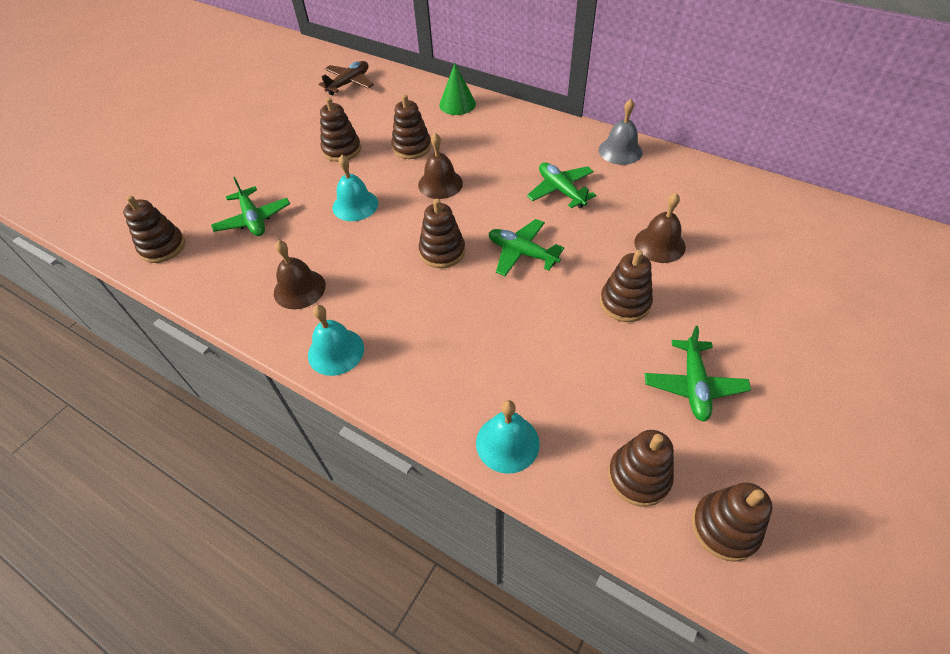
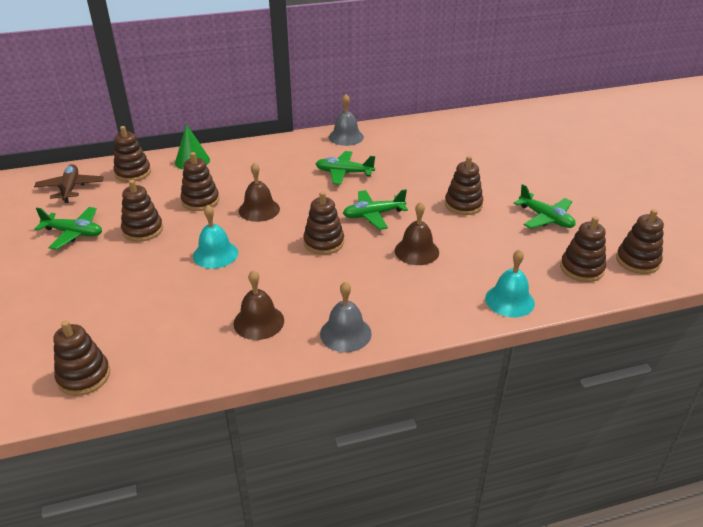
camera: 50 degrees left, 15 degrees down
green plane [211,177,290,236] -> green plane moved to [35,207,102,250]
turquoise bell [308,305,364,376] -> grey bell [320,281,372,352]
brown bell [634,193,686,263] -> brown bell moved to [395,202,439,265]
none -> brown stacking toy [113,126,151,182]

